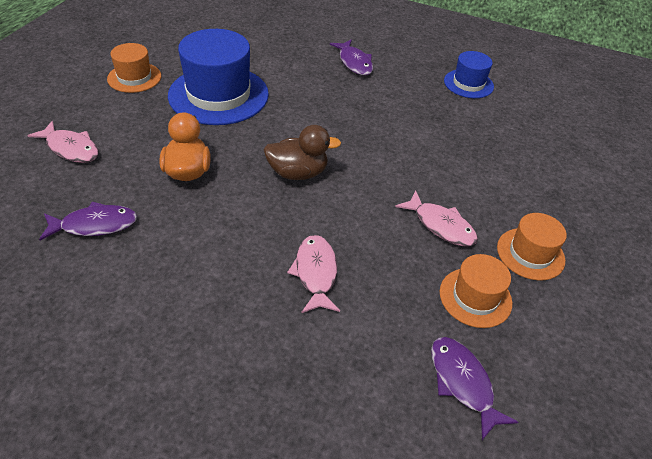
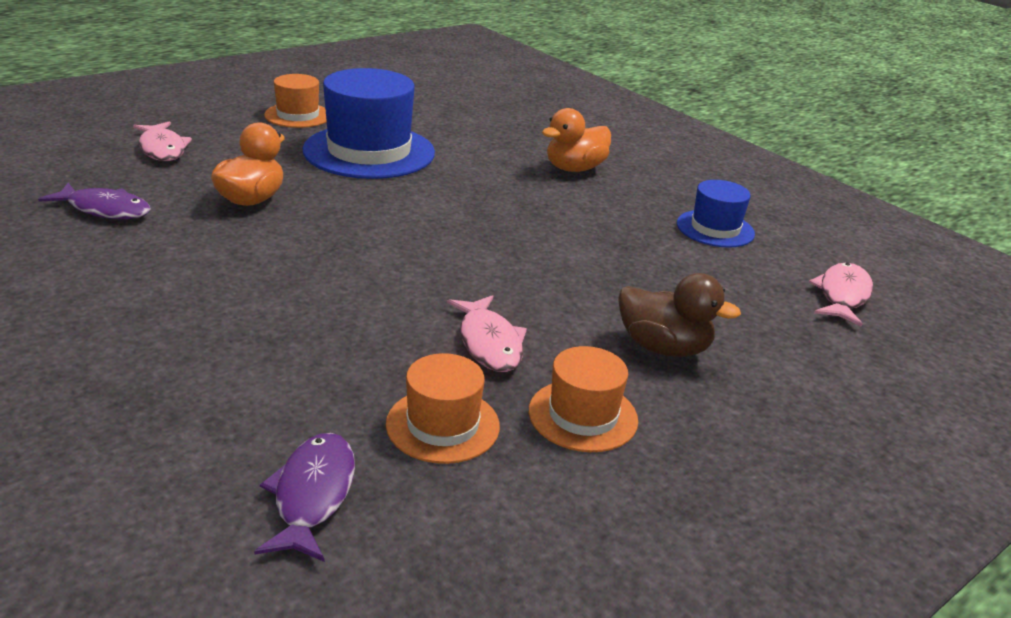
camera: 30 degrees right, 15 degrees down
brown duck [263,125,341,180] -> brown duck moved to [618,273,741,357]
pink fish [287,235,340,313] -> pink fish moved to [809,263,873,327]
purple fish [330,40,373,75] -> orange duck [542,108,611,172]

